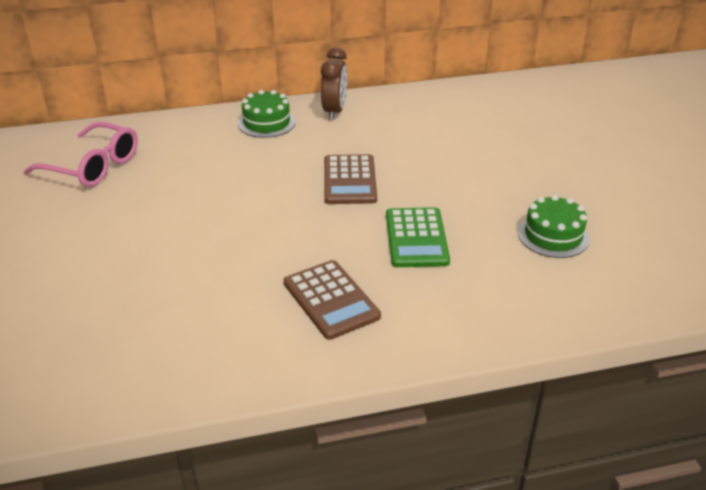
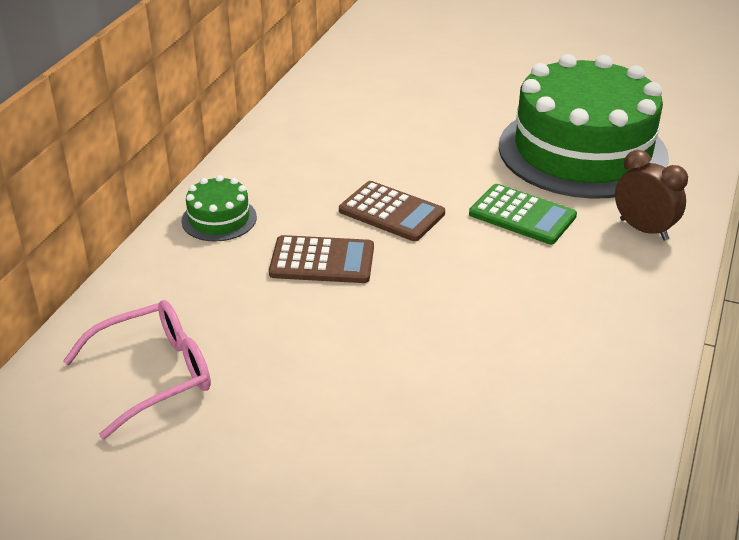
camera: 55 degrees left, 0 degrees up
brown calculator [284,260,381,340] -> brown calculator moved to [269,235,374,283]
brown clock [321,47,347,120] -> brown clock moved to [615,150,688,240]
green cake [518,195,590,258] -> green cake [499,54,669,199], size x2.46

